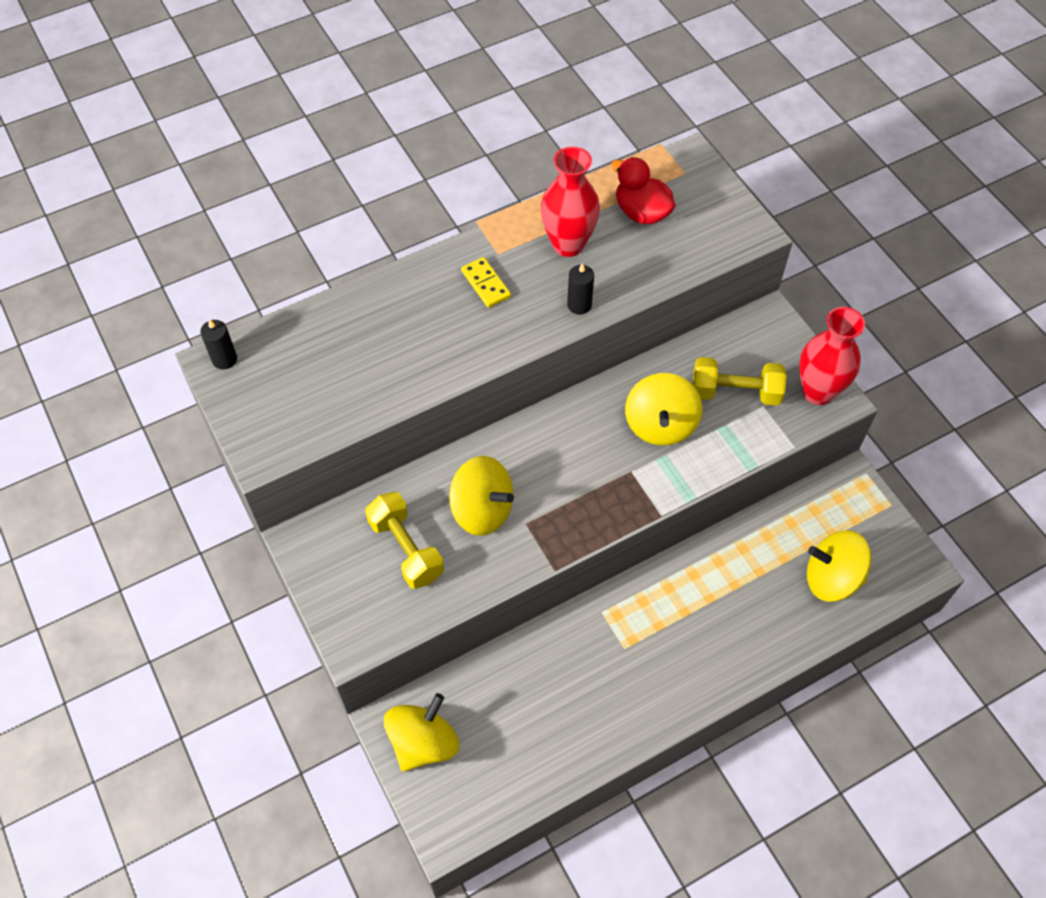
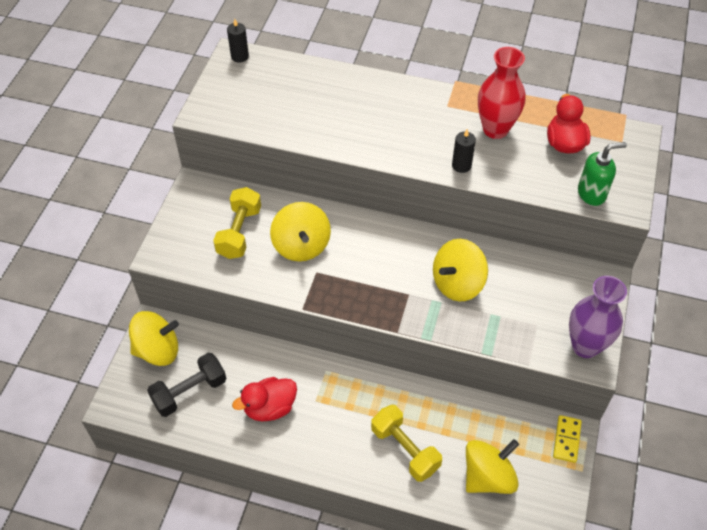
camera: 45 degrees right, 5 degrees down
yellow domino [461,257,511,308] -> yellow domino moved to [553,415,582,463]
yellow dumbbell [693,357,787,406] -> yellow dumbbell moved to [371,405,442,482]
red vase [799,307,865,405] -> purple vase [569,276,627,358]
yellow spinning top [807,530,871,602] -> yellow spinning top turned 90 degrees clockwise [466,439,519,494]
none -> black dumbbell [147,353,226,417]
none -> red duck [232,377,297,422]
none -> green soap dispenser [578,142,627,206]

